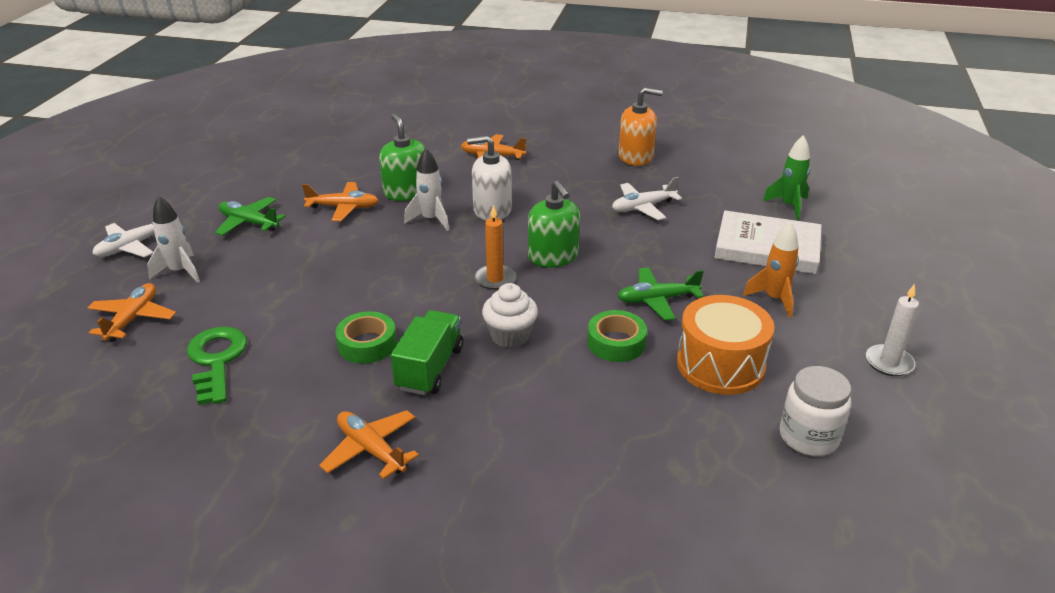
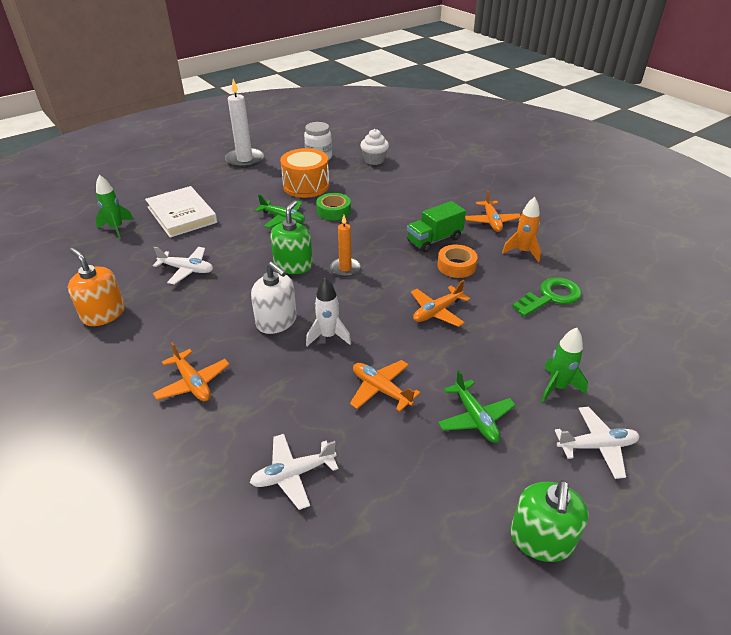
camera: 140 degrees left, 5 degrees up
orange plane [88,283,176,342] -> orange plane moved to [411,280,470,327]
white rocket [147,196,200,283] -> green rocket [541,328,588,402]
green key [187,326,247,405] -> green key turned 150 degrees counterclockwise [512,277,582,317]
green tape [336,311,397,364] -> orange tape [437,245,478,278]
green soap dispenser [379,114,426,201] -> green soap dispenser moved to [510,480,589,562]
white cupcake [482,283,538,348] -> white cupcake moved to [360,129,389,165]
orange rocket [743,222,799,318] -> orange rocket moved to [502,197,541,262]
white candle [866,284,919,376] -> white candle [225,79,264,168], size x1.66
none -> white plane [249,434,339,510]

